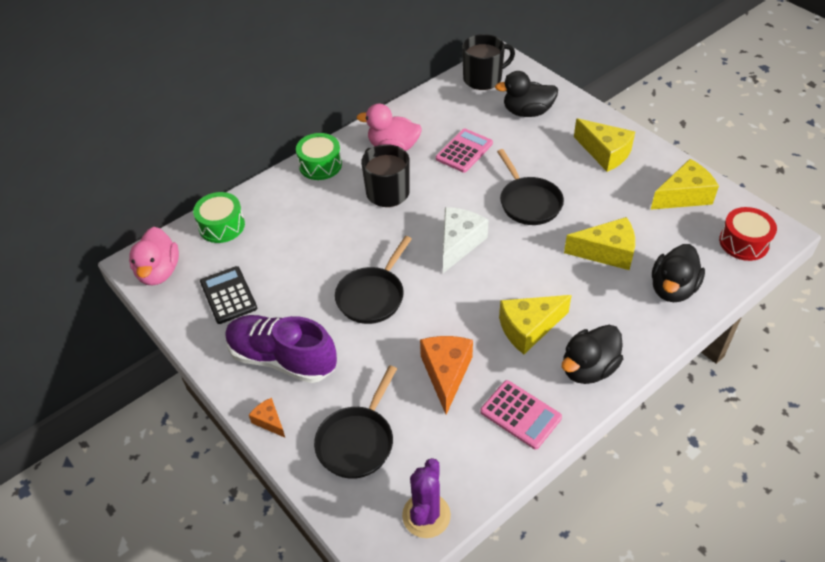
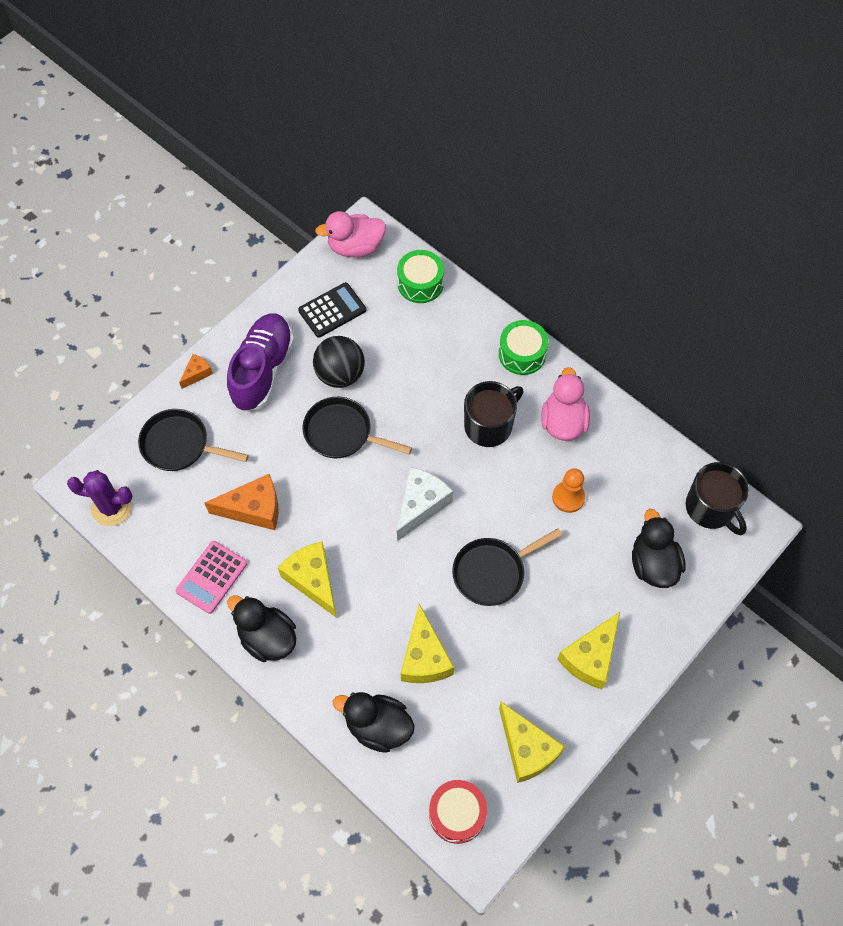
camera: 80 degrees right, 15 degrees up
pink calculator [436,129,493,173] -> orange pawn [552,468,585,513]
white cheese [443,207,489,273] -> white cheese turned 75 degrees counterclockwise [397,467,453,541]
none -> black ball [313,336,365,388]

